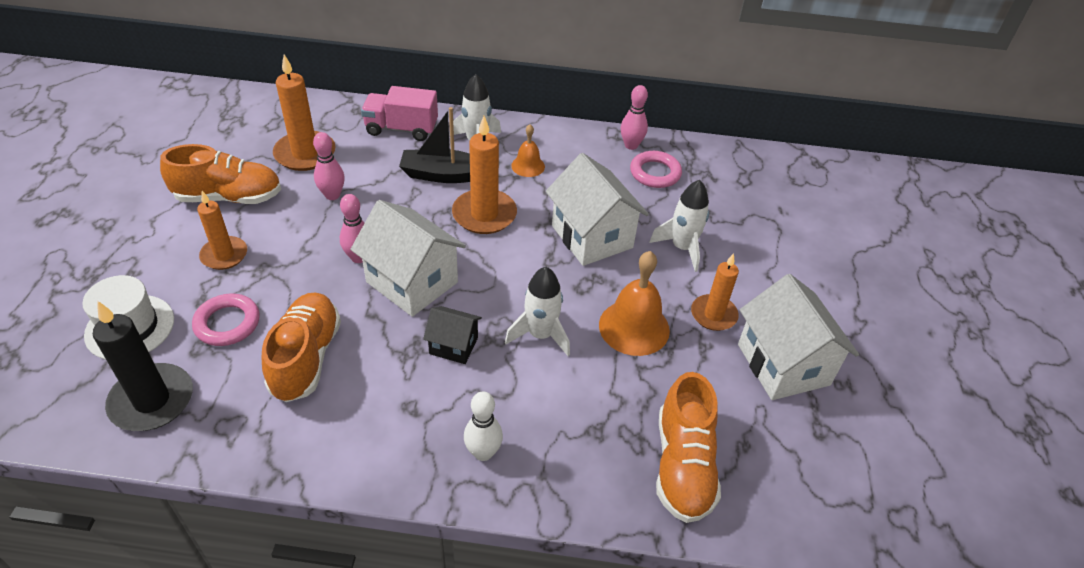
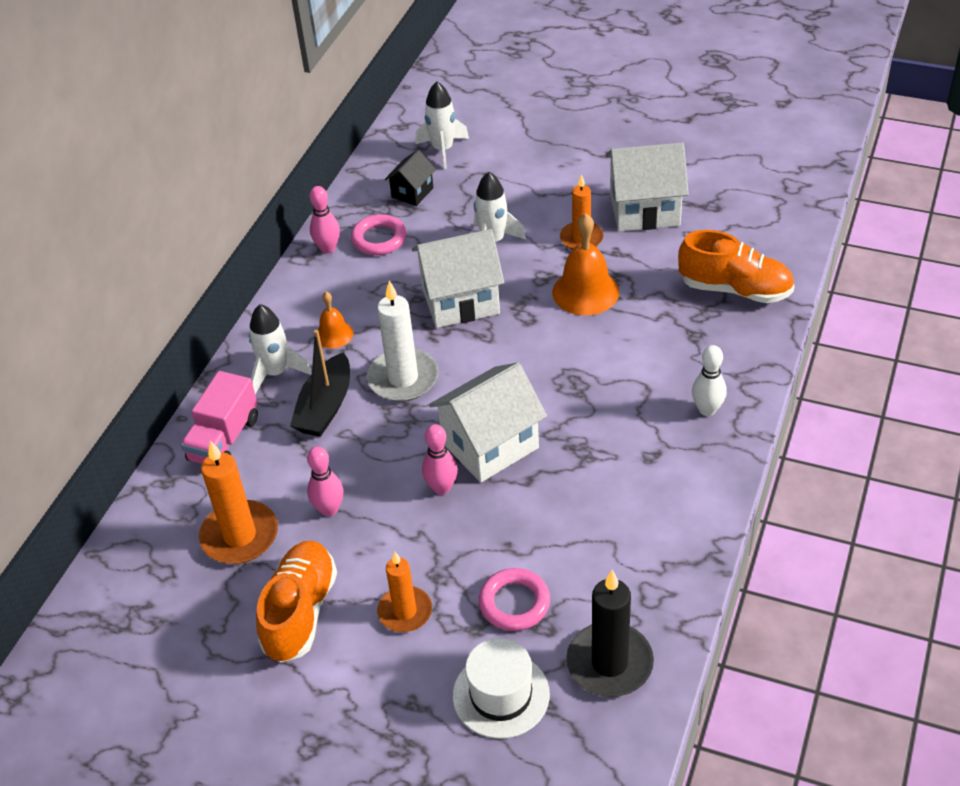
camera: 70 degrees left, 0 degrees up
orange shoe [262,292,341,402] -> none
black house [423,306,482,364] -> black house moved to [385,150,436,206]
orange candle [452,116,517,234] -> white candle [367,281,439,402]
white rocket [505,267,570,356] -> white rocket moved to [415,81,469,169]

